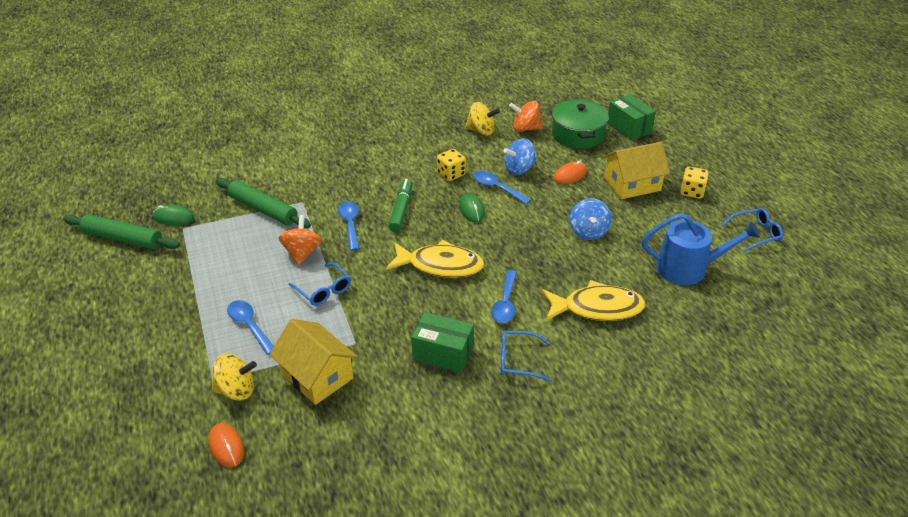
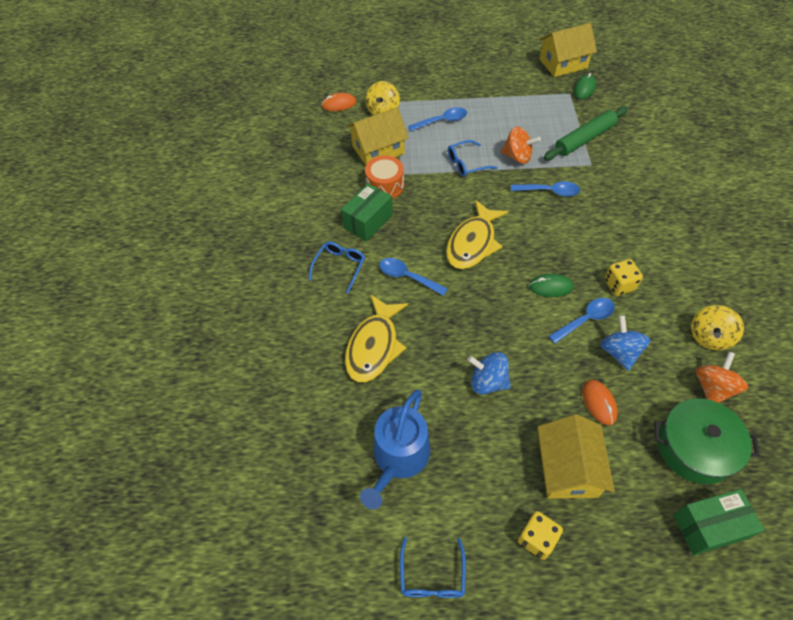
camera: 110 degrees right, 15 degrees up
green rolling pin [63,214,180,249] -> yellow house [539,23,597,77]
green marker [388,179,413,232] -> none
none -> orange drum [365,156,404,199]

